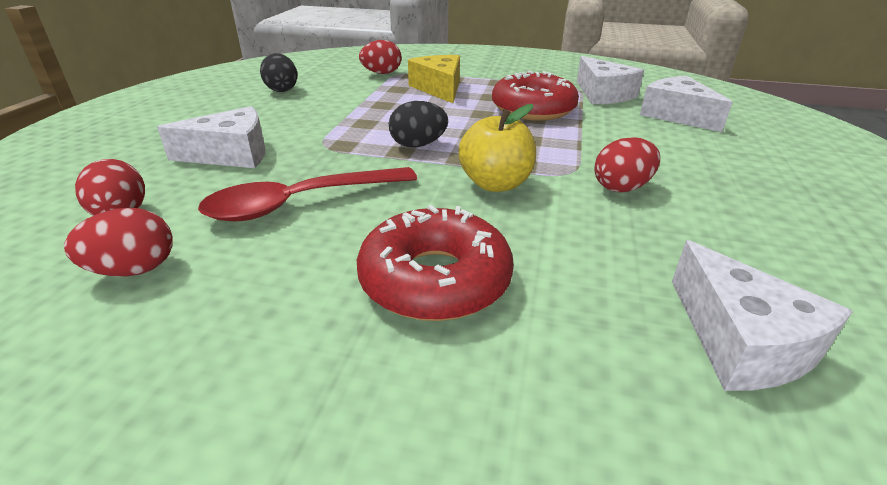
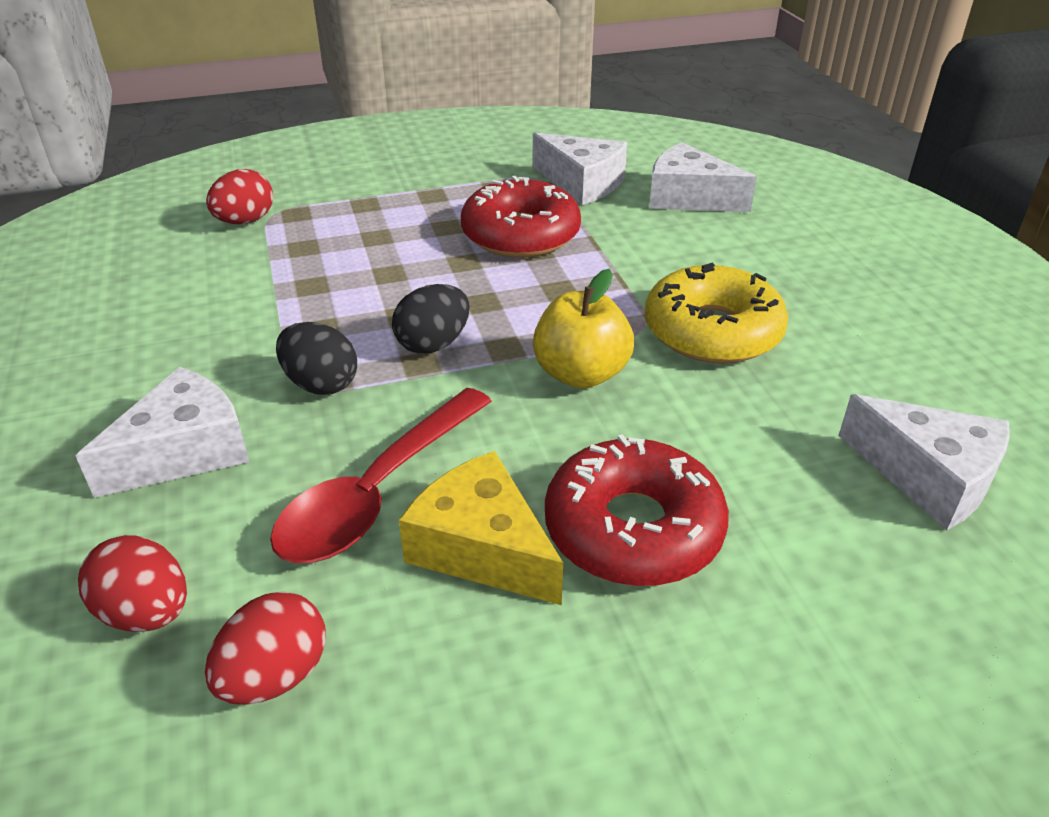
camera: 30 degrees left, 5 degrees up
black egg [260,53,297,92] -> black egg moved to [276,322,357,395]
yellow cheese [408,55,460,103] -> yellow cheese moved to [399,451,563,605]
red egg [594,137,660,192] -> yellow donut [645,263,788,363]

